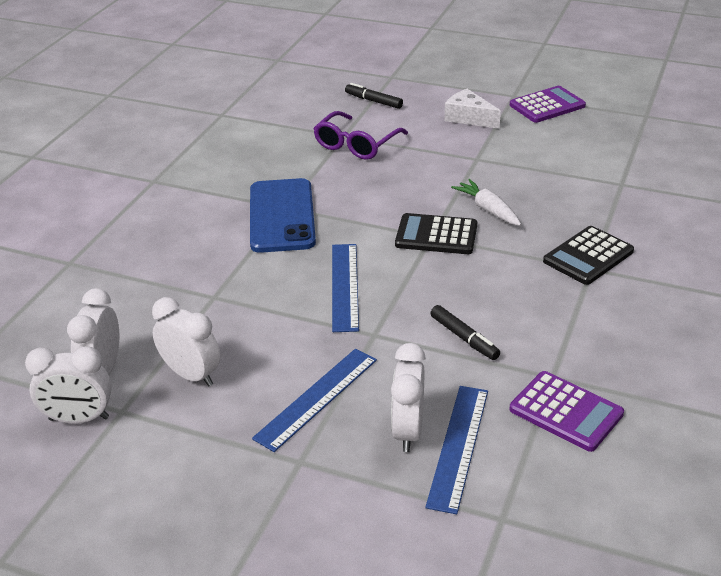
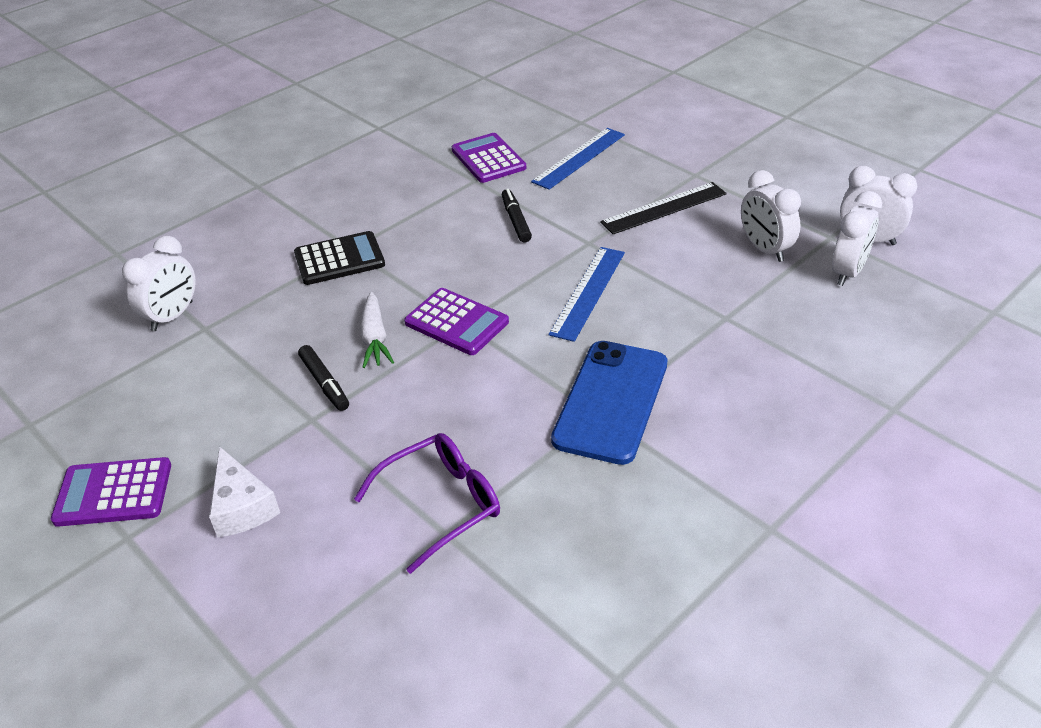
camera: 155 degrees left, 5 degrees up
blue ruler [252,349,377,452] -> black ruler [600,182,727,234]
black marker [345,83,403,109] -> black marker moved to [298,345,349,411]
white clock [391,343,426,452] -> white clock moved to [122,236,196,331]
black calculator [395,213,477,254] -> purple calculator [404,288,509,355]

